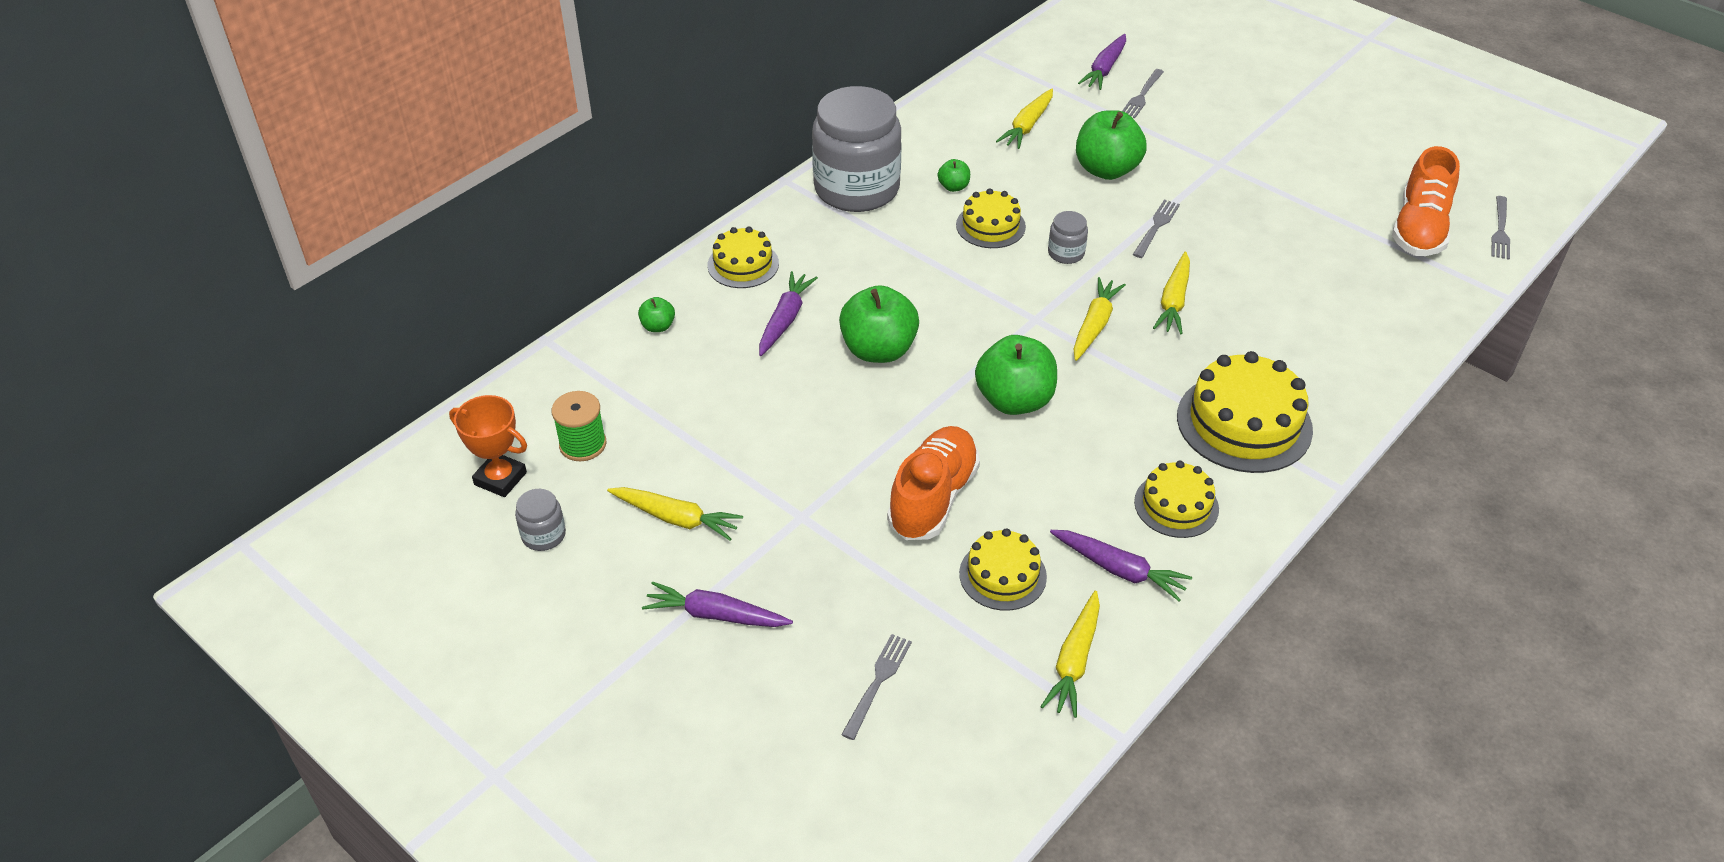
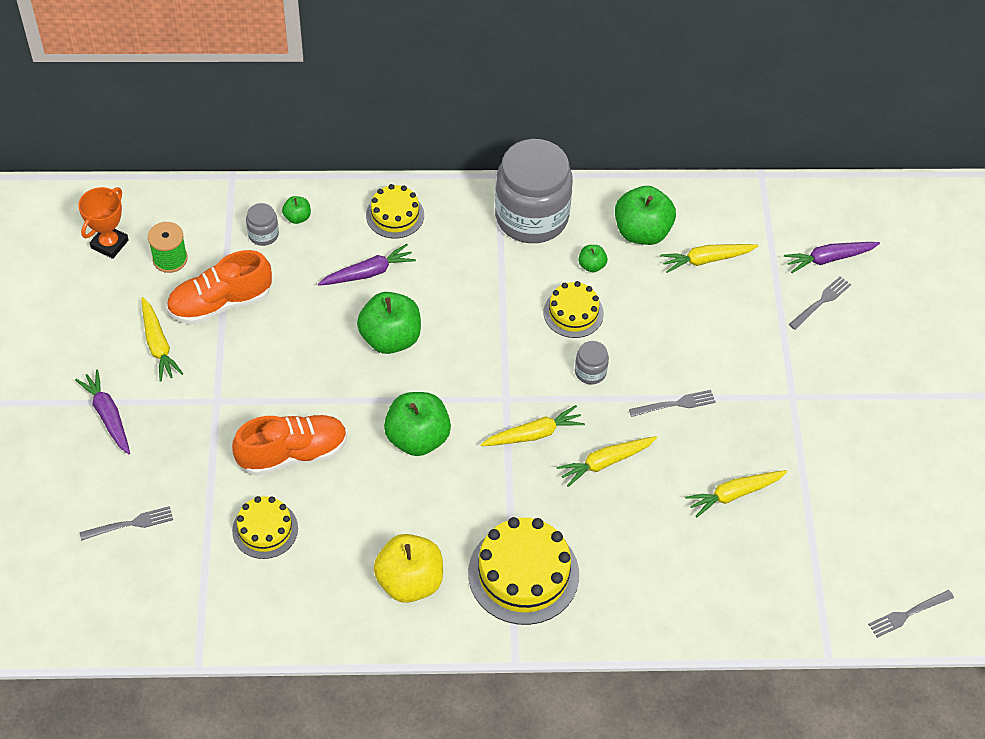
camera: 45 degrees right, 10 degrees up
orange trophy [449,395,527,497] -> orange trophy turned 45 degrees clockwise [78,187,129,259]
grey jar [515,489,566,551] -> grey jar moved to [246,203,279,246]
yellow carrot [1040,591,1100,718] -> yellow carrot moved to [685,470,788,518]
purple carrot [1050,530,1192,601] -> none
green apple [1076,110,1147,180] -> green apple moved to [615,186,676,245]
grey fork [1122,69,1164,118] -> grey fork turned 150 degrees clockwise [789,276,851,330]
yellow cake [1134,461,1219,538] -> yellow apple [374,534,443,603]
orange shoe [1392,146,1460,256] -> orange shoe moved to [166,250,272,325]

